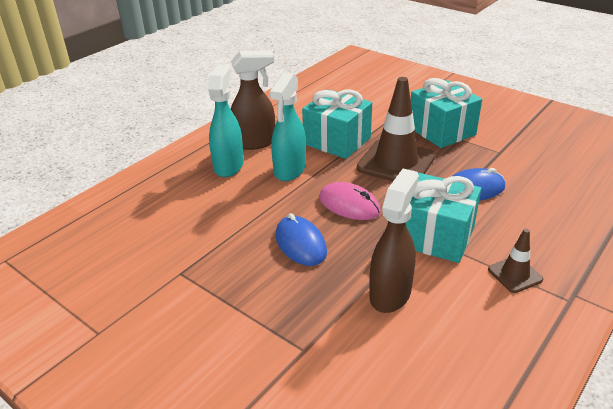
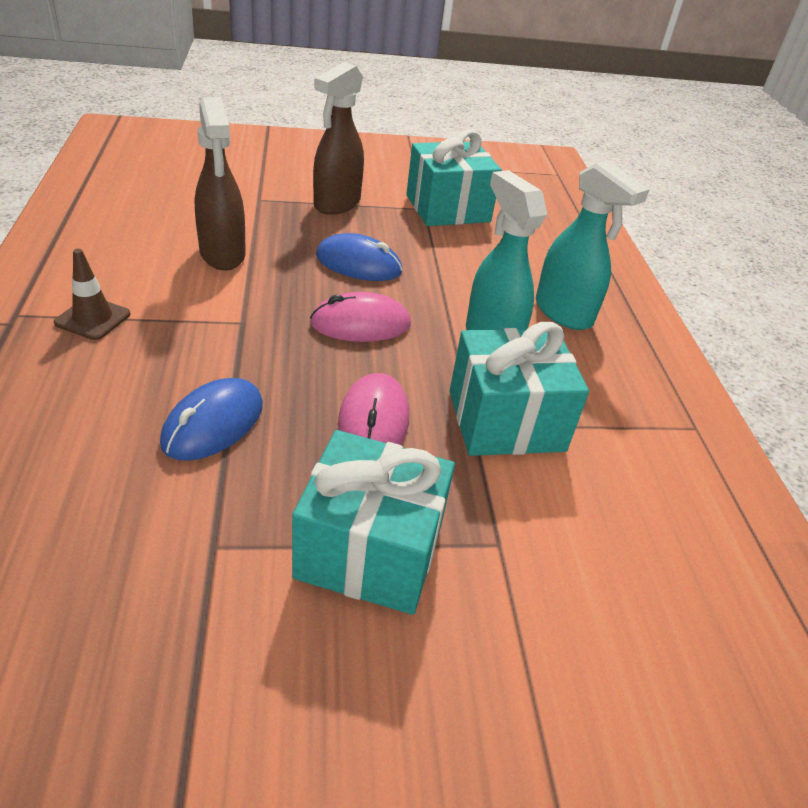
camera: 130 degrees right, 5 degrees up
brown spray bottle [231,51,275,150] -> brown spray bottle moved to [313,62,364,215]
brown traffic cone [357,77,435,181] -> pink mouse [338,373,409,445]
turquoise gift [406,173,481,263] -> turquoise gift moved to [406,130,502,226]

